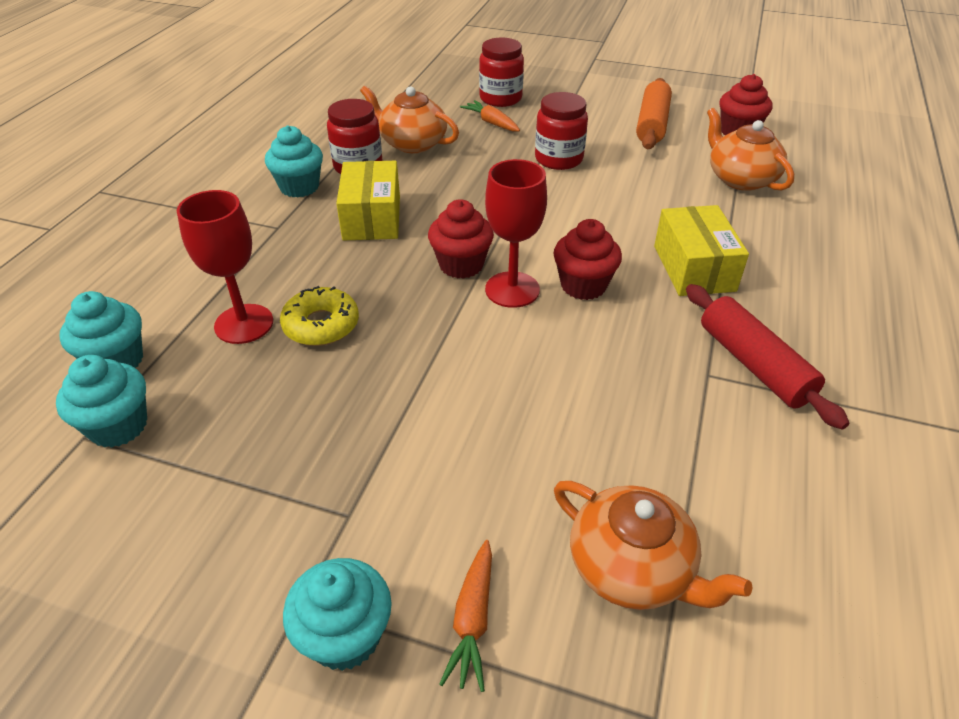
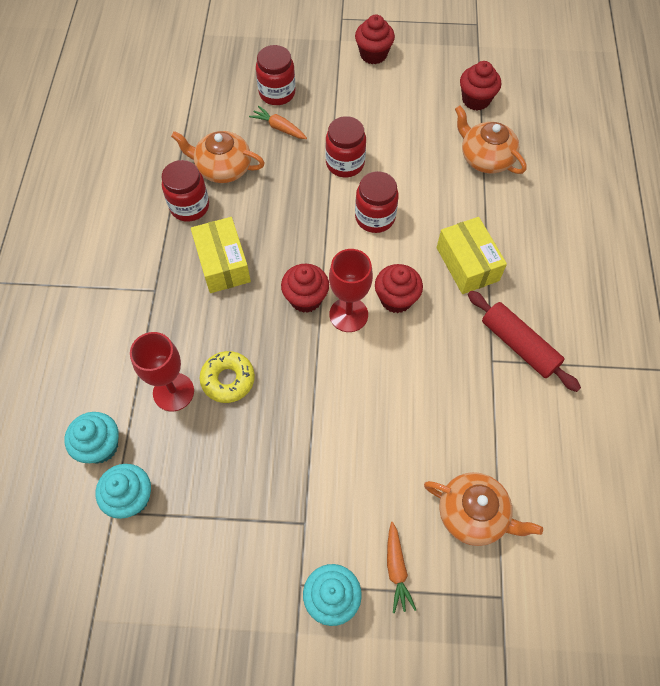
camera: 15 degrees left, 20 degrees up
turquoise cupcake [265,125,323,197] -> none
orange rolling pin [636,78,672,149] -> none
none -> red cupcake [355,14,395,64]
none -> red jar [355,171,399,233]

